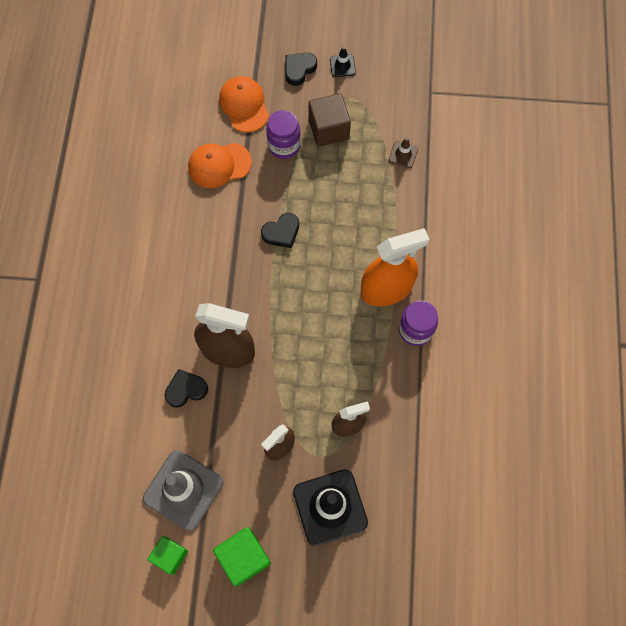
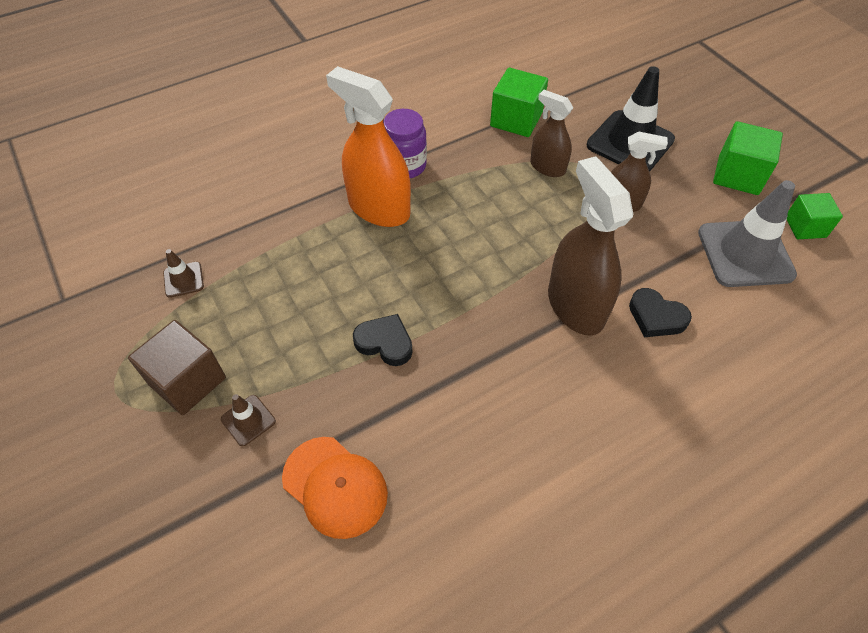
camera: 125 degrees left, 15 degrees down
orange cap [219,76,269,132] -> none
purple jar [266,110,301,159] -> brown traffic cone [221,394,276,446]
black heart [285,53,317,86] -> none
black traffic cone [330,46,356,77] -> none
none -> green cube [490,68,548,137]

